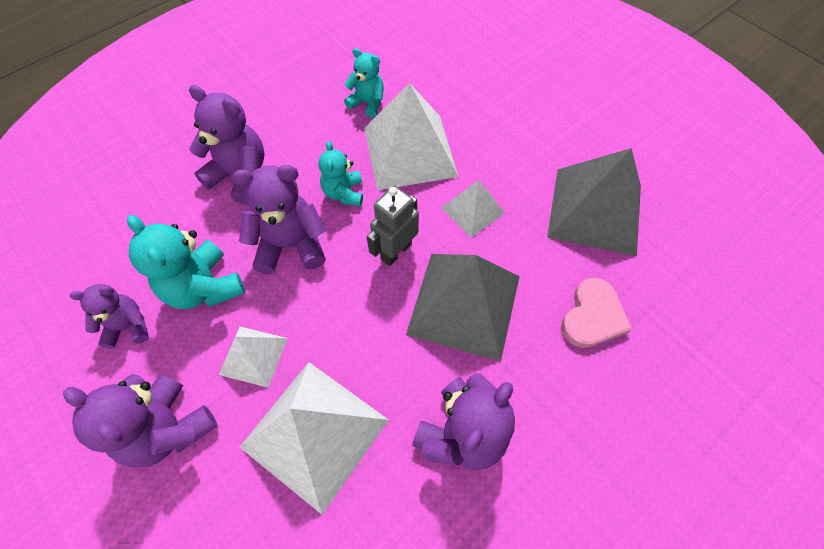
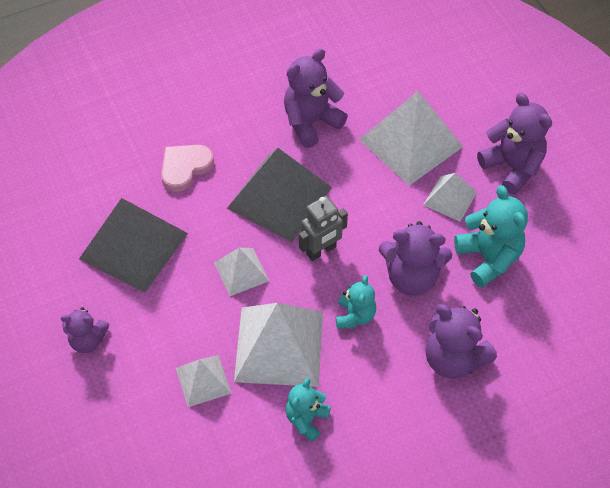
camera: 165 degrees left, 5 degrees down
purple teddy bear [70,284,149,348] -> purple teddy bear moved to [61,307,109,353]
turquoise teddy bear [344,48,384,118] -> turquoise teddy bear turned 75 degrees clockwise [286,378,331,442]
none -> white pyramid [176,355,232,407]

